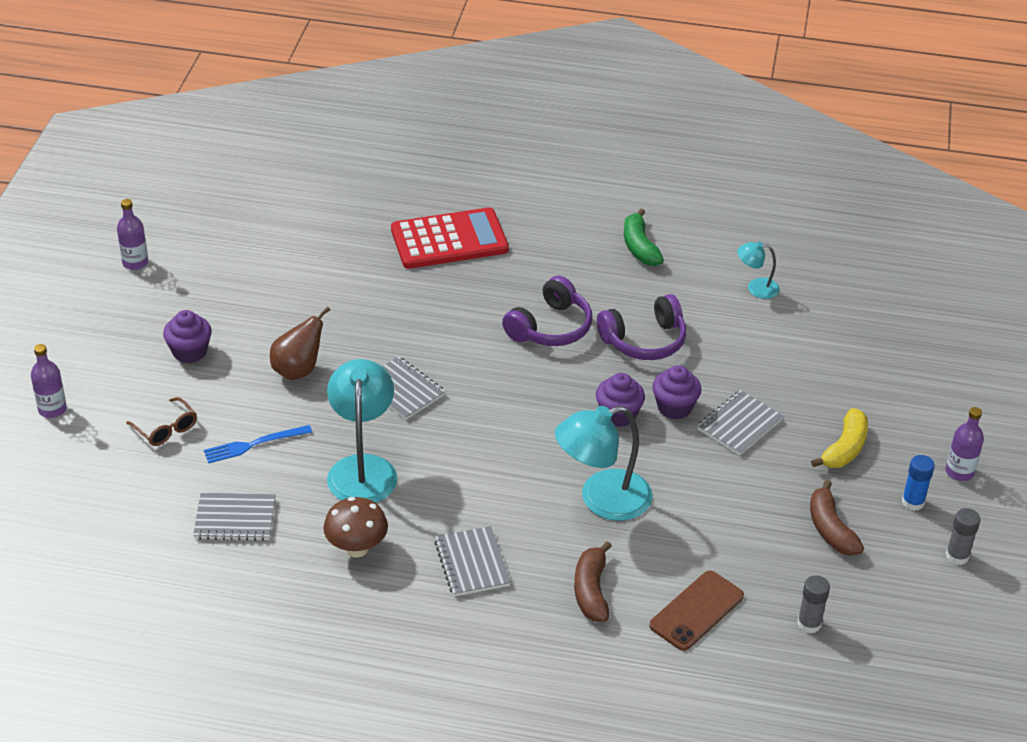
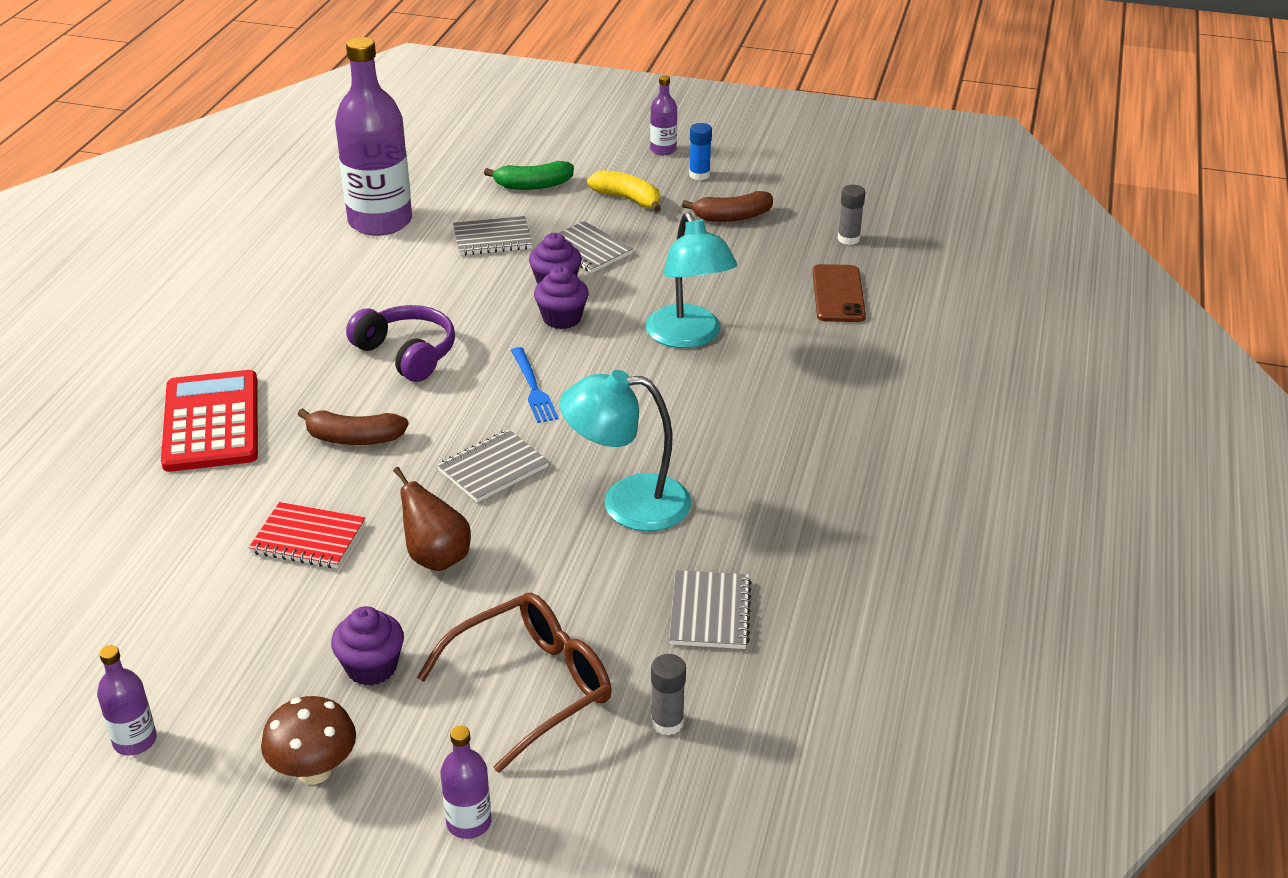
camera: 85 degrees left, 5 degrees down
brown glasses [126,397,197,446] -> brown glasses [417,592,611,773], size x1.93
blue fork [204,425,312,463] -> blue fork moved to [511,347,559,423]
brown mushroom [323,497,388,557] -> brown mushroom moved to [261,696,356,785]
grey notebook [435,526,511,597] -> grey notebook moved to [453,216,532,255]
brown banana [574,541,612,622] -> brown banana moved to [298,408,409,445]
purple headphones [597,294,687,360] -> none
green banana [624,209,664,266] -> green banana moved to [484,161,574,190]
brown phone [649,571,744,651] -> brown phone turned 45 degrees clockwise [812,264,866,322]
turquoise lamp [737,242,780,299] -> purple bottle [335,37,412,236]
grey glue stick [946,508,981,565] -> grey glue stick moved to [651,654,686,736]
none -> red notebook [249,502,365,569]

